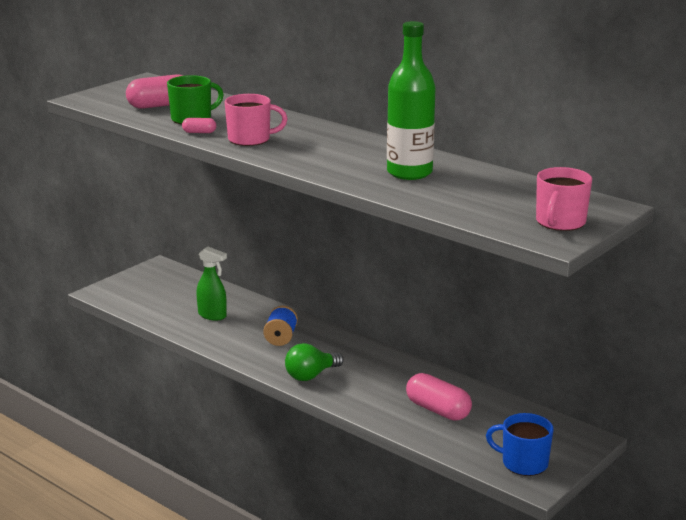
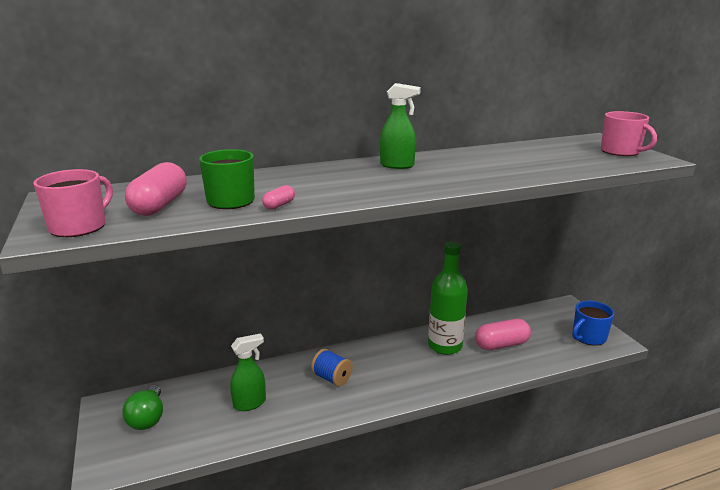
camera: 60 degrees left, 0 degrees up
pink mug [225,94,288,146] -> pink mug moved to [33,169,113,237]
green light bulb [285,343,344,381] -> green light bulb moved to [122,385,163,430]
green bottle [387,21,436,180] -> green bottle moved to [428,241,468,355]
none -> green spray bottle [380,83,421,169]

